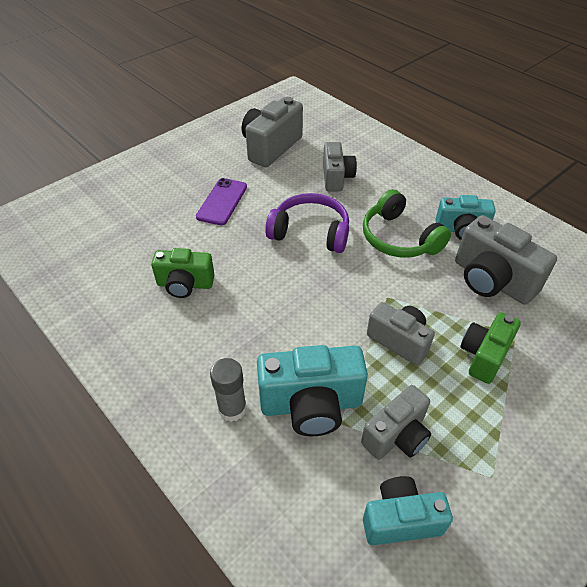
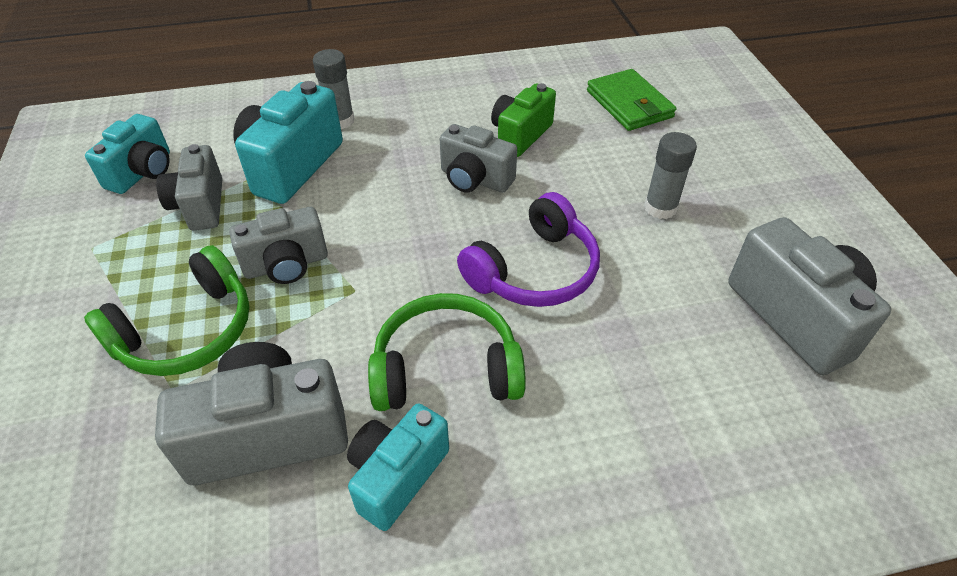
camera: 120 degrees right, 0 degrees up
purple phone [196,178,247,225] -> grey glue stick [644,132,697,219]
grey camera [323,142,357,192] -> grey camera moved to [440,124,517,193]
green camera [460,312,521,384] -> green headphones [84,245,250,376]
none -> green wallet [587,69,676,131]

